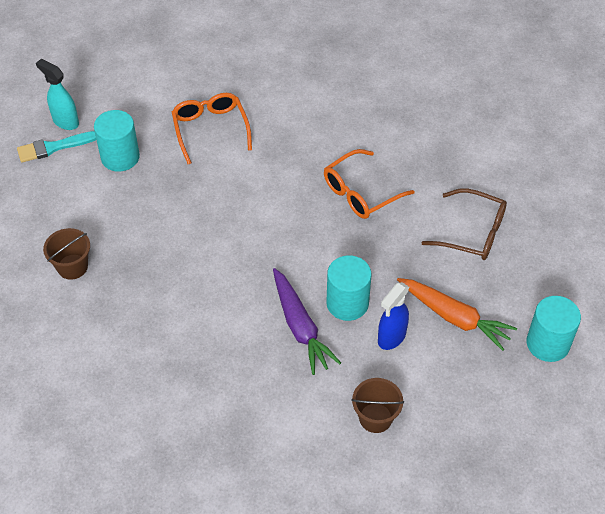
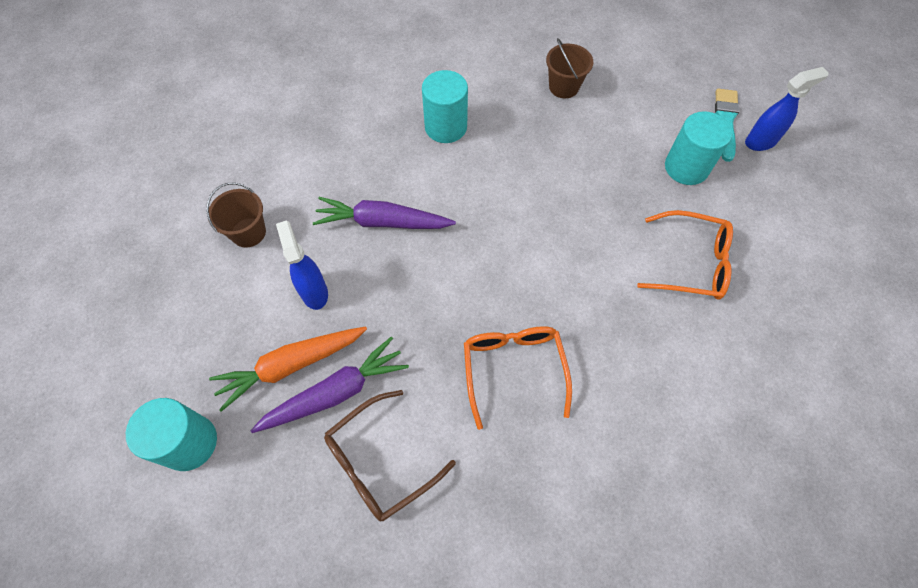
camera: 120 degrees right, 10 degrees up
turquoise spray bottle [36,59,79,130] -> blue spray bottle [745,67,829,151]
turquoise cylinder [326,255,371,321] -> turquoise cylinder moved to [422,70,468,143]
none -> purple carrot [250,337,409,433]

